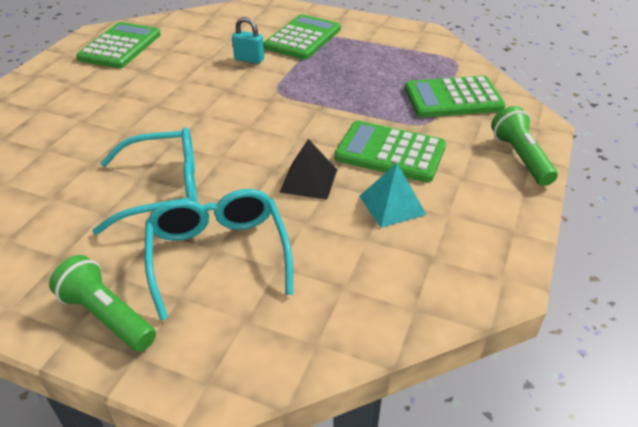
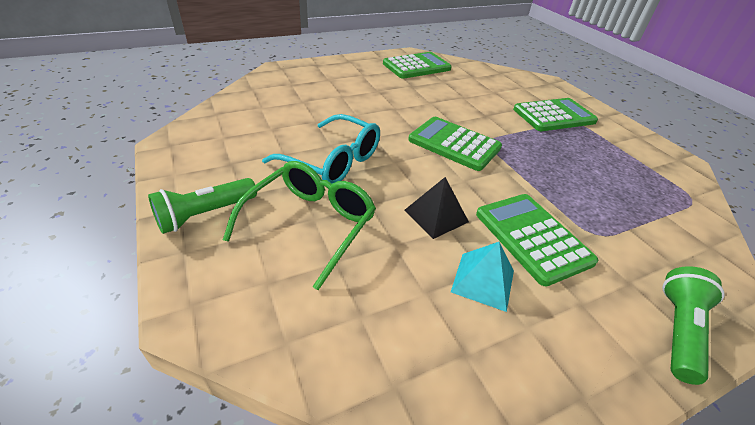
camera: 40 degrees right, 0 degrees up
green flashlight [49,255,156,352] -> green flashlight turned 120 degrees counterclockwise [148,178,257,234]
turquoise glasses [145,189,293,321] -> green glasses [223,161,376,290]
turquoise padlock [232,17,264,64] -> none
green calculator [405,76,506,118] -> green calculator moved to [408,117,502,171]

